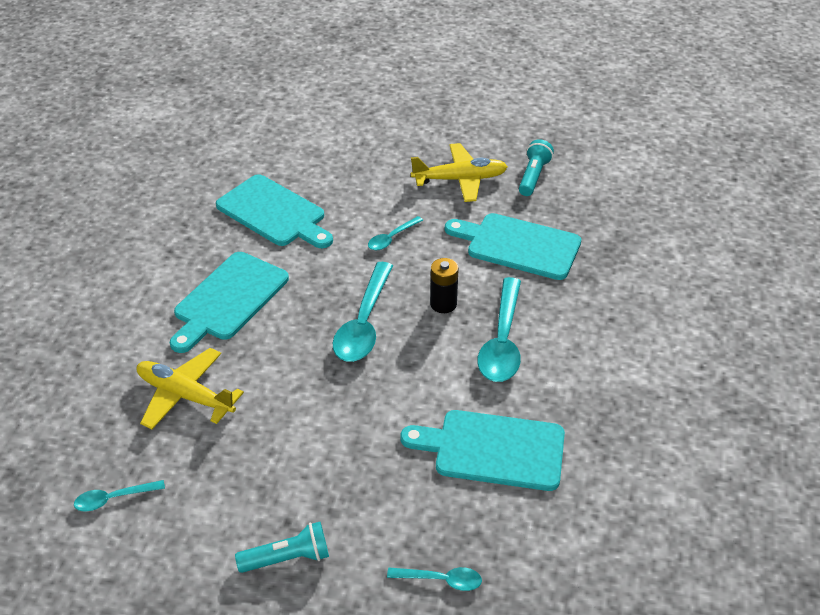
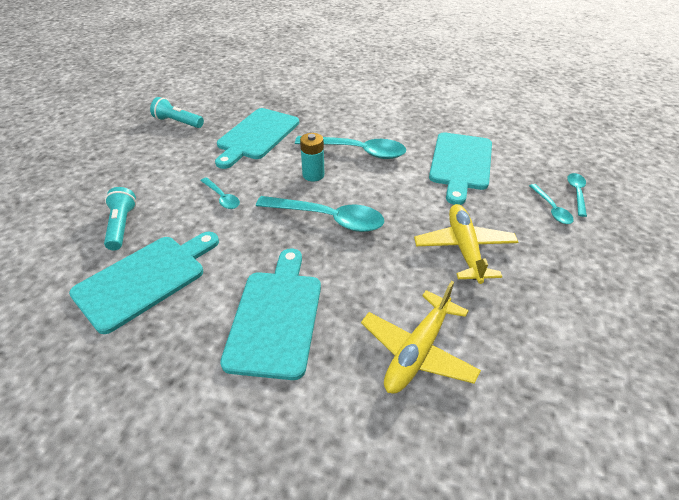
camera: 85 degrees left, 0 degrees up
turquoise spoon [74,480,165,511] -> turquoise spoon moved to [529,184,574,224]
turquoise cutting board [170,252,289,353] -> turquoise cutting board turned 120 degrees counterclockwise [220,249,321,380]
turquoise flashlight [235,522,329,573] -> turquoise flashlight moved to [104,187,136,250]
yellow plane [411,143,508,202] -> yellow plane moved to [414,204,518,284]
black battery [430,258,459,313] -> turquoise battery [300,133,324,182]

